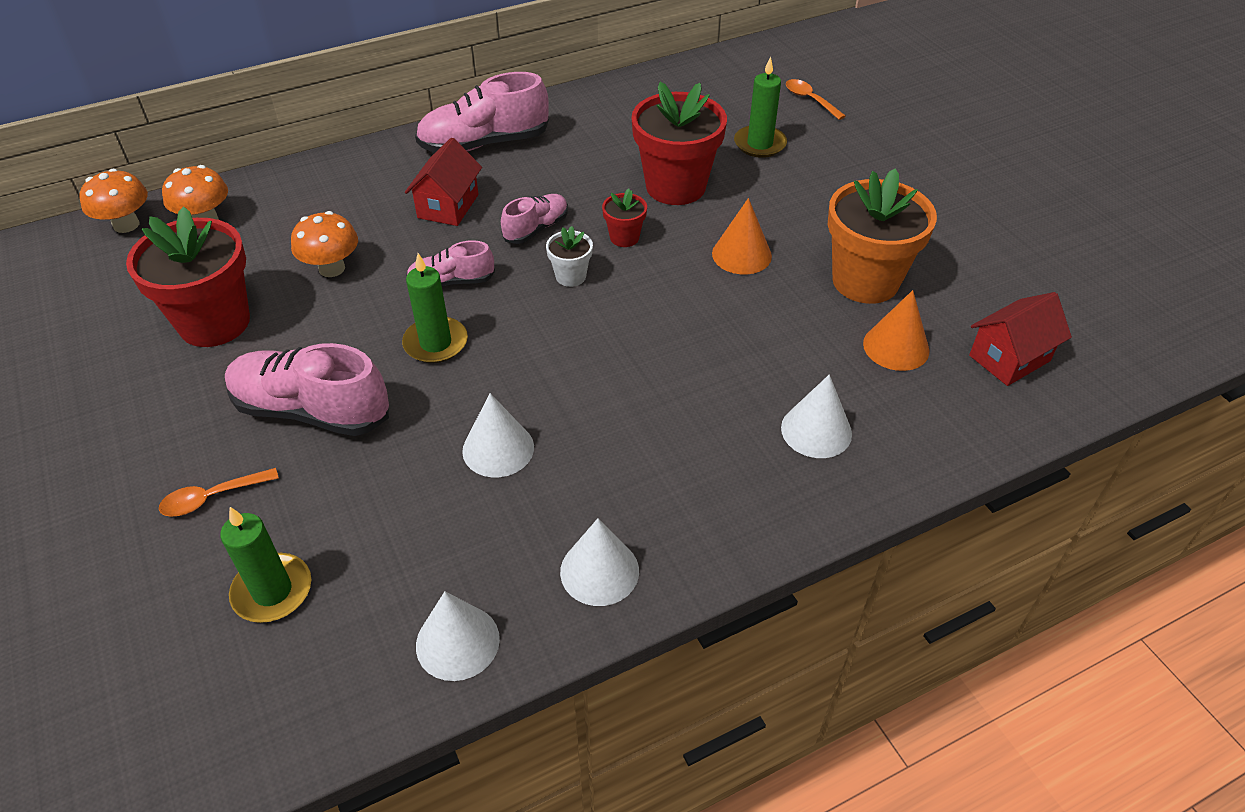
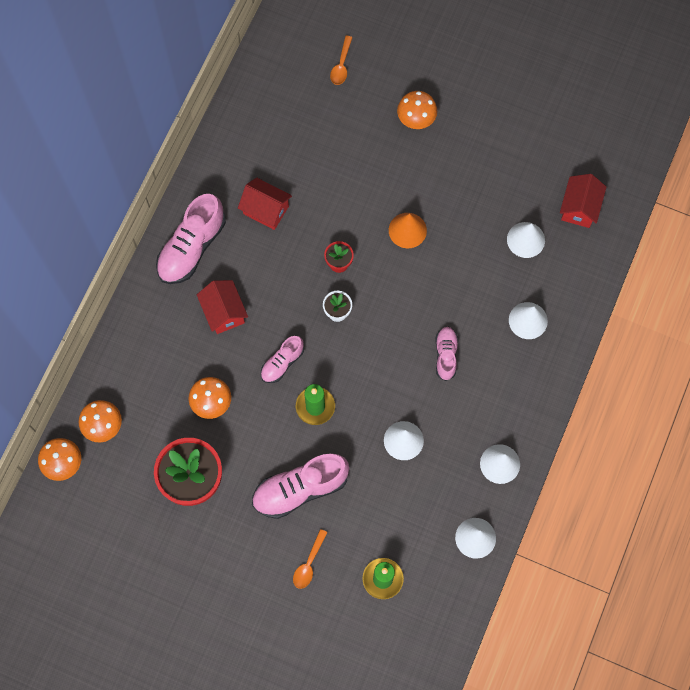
camera: 40 degrees left, 25 degrees up
pink shoe [501,194,568,244] -> pink shoe moved to [435,327,458,381]
red flower pot [632,82,727,205] -> none
green candle [734,57,787,158] -> none
orange spoon [786,79,846,120] -> orange spoon turned 90 degrees counterclockwise [330,36,353,85]
orange flower pot [828,169,937,304] -> none
orange cone [863,290,930,371] -> white cone [507,222,545,258]
none -> red house [238,177,292,230]
none -> orange mushroom [397,91,437,129]

